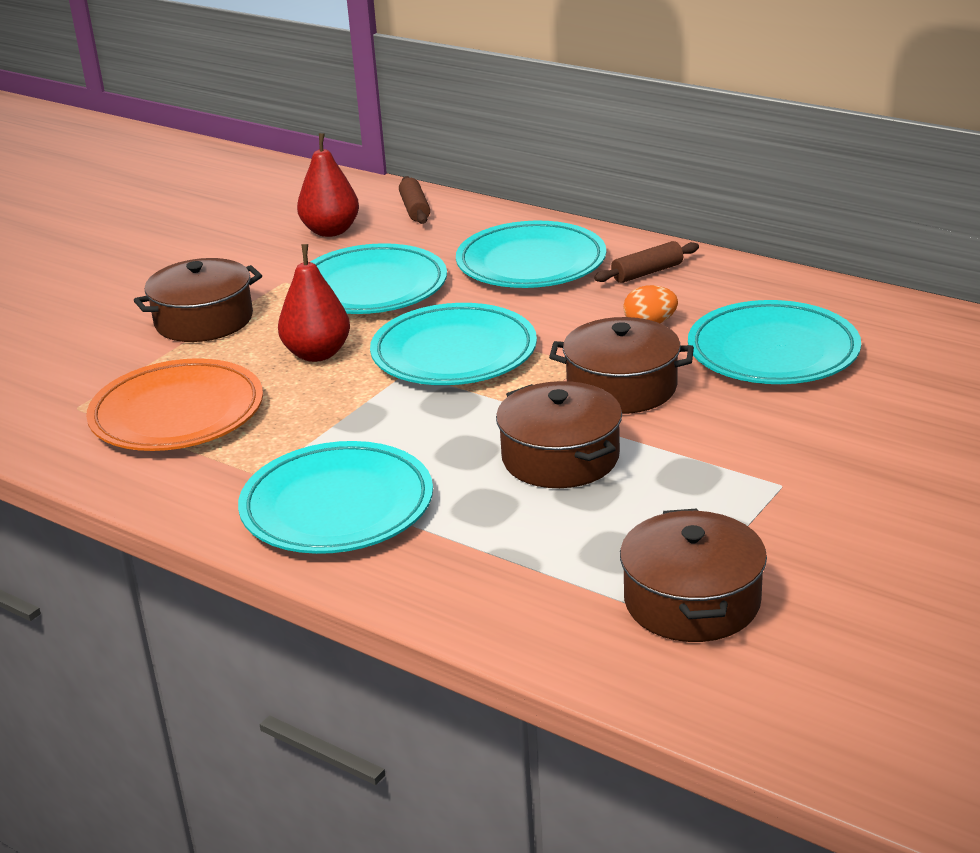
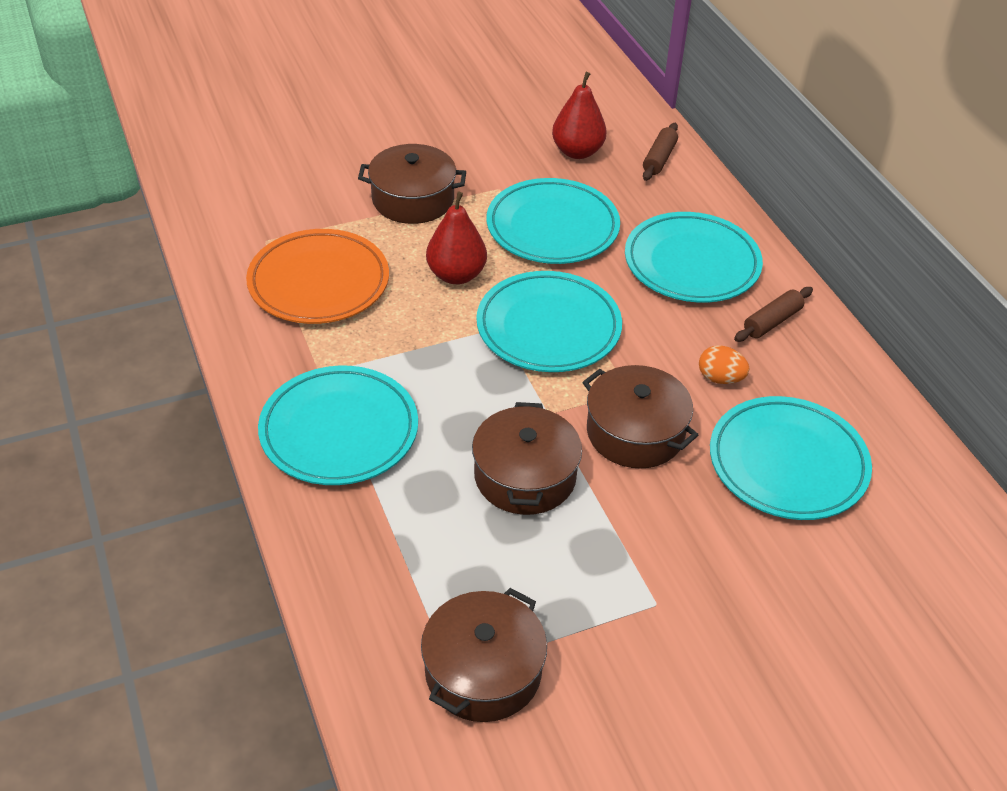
camera: 30 degrees right, 15 degrees up
brown rolling pin [594,241,699,283] -> brown rolling pin turned 45 degrees counterclockwise [734,287,813,342]

